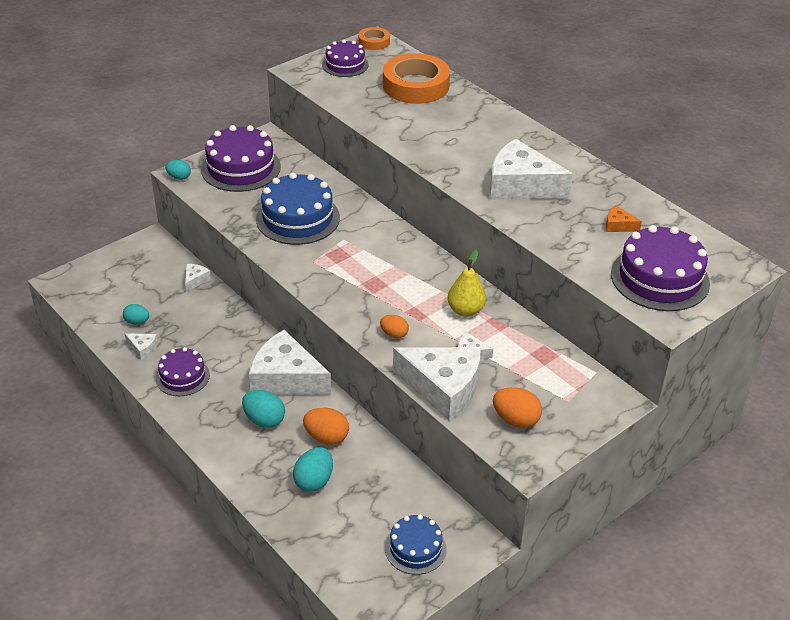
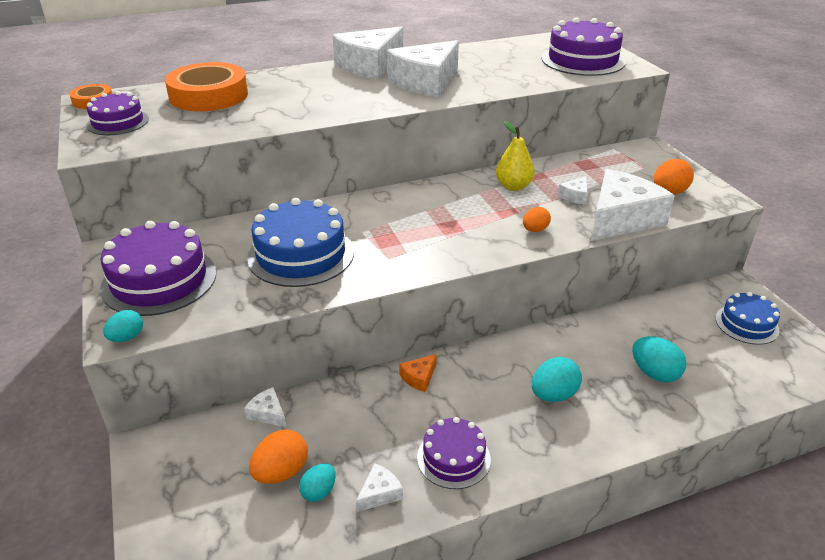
camera: 70 degrees left, 5 degrees down
white cheese [249,330,331,395] -> white cheese moved to [333,26,403,80]
orange egg [303,408,349,445] -> orange egg moved to [249,429,308,484]
orange cheese [605,205,642,232] -> orange cheese moved to [399,354,437,392]

